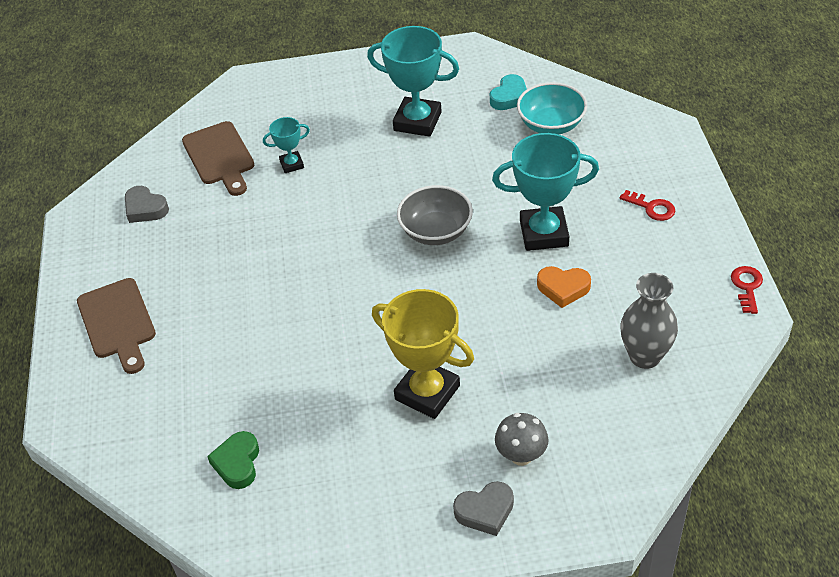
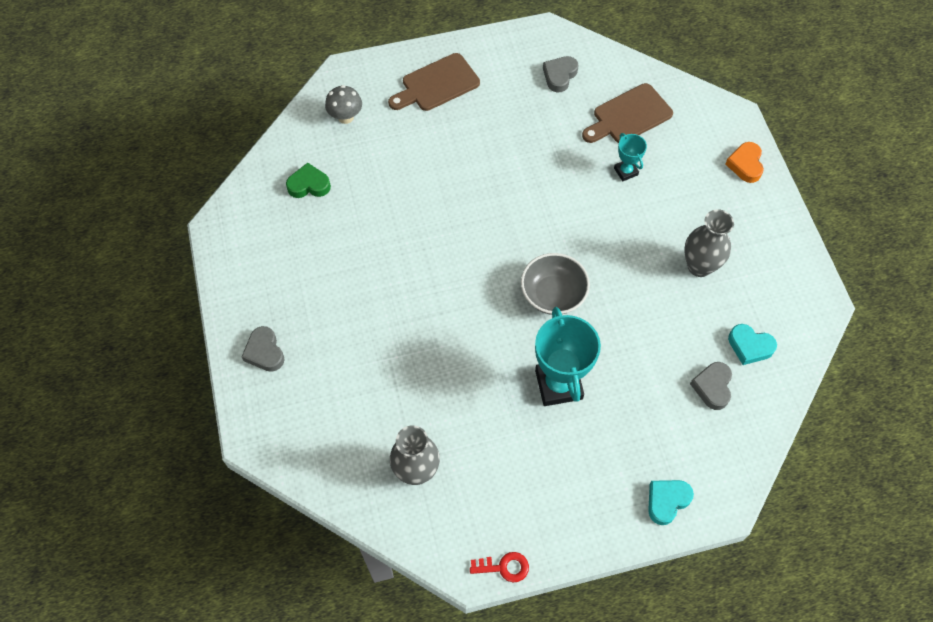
camera: 80 degrees right, 15 degrees up
turquoise trophy [367,26,459,137] -> grey vase [684,209,734,277]
yellow trophy [372,289,474,419] -> none
grey mushroom [495,413,548,466] -> grey mushroom moved to [325,85,362,124]
turquoise bowl [517,82,587,134] -> grey heart [690,362,732,410]
orange heart [537,266,591,308] -> orange heart moved to [725,142,764,183]
red key [620,190,675,221] -> none
none -> turquoise heart [648,480,694,525]

